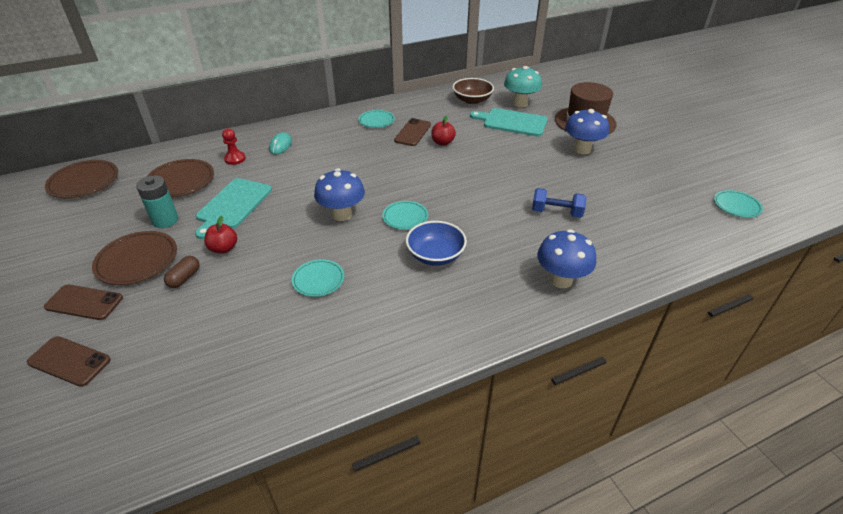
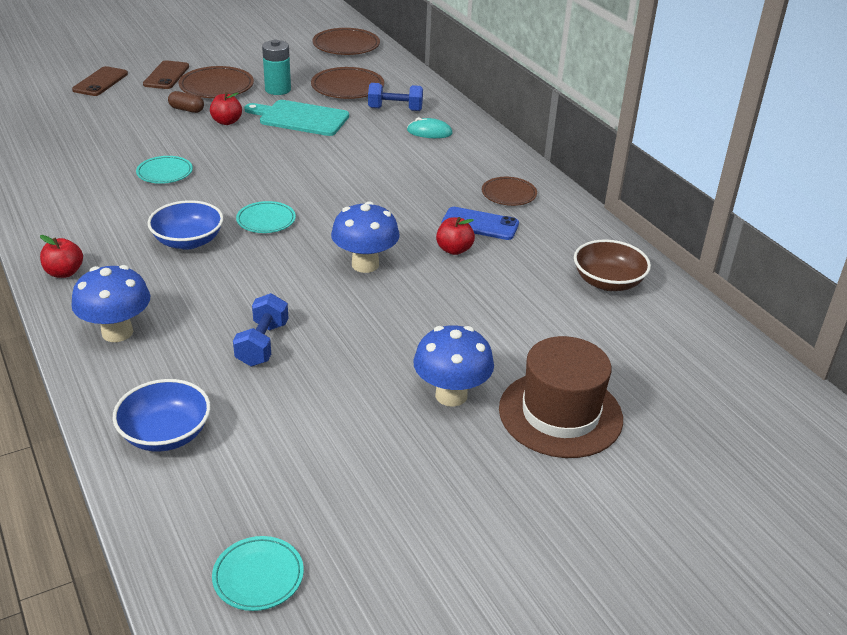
camera: 85 degrees right, 5 degrees down
red pawn [222,129,246,165] -> blue dumbbell [368,83,423,111]
blue mushroom [314,168,365,221] -> blue mushroom moved to [331,201,400,273]
turquoise plate [358,110,395,128] -> brown plate [482,177,537,206]
brown phone [394,118,431,146] -> blue phone [441,207,519,240]
turquoise cutting board [470,108,548,136] -> none
turquoise mushroom [504,66,542,107] -> none
none -> red apple [40,235,83,278]
none -> blue bowl [112,379,211,452]

